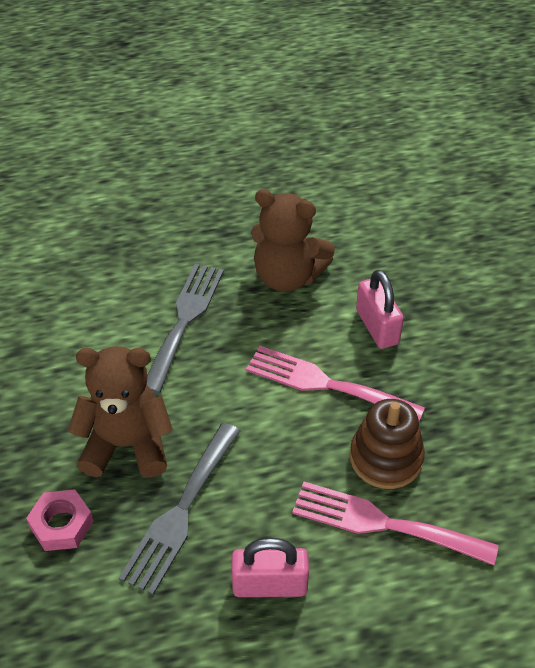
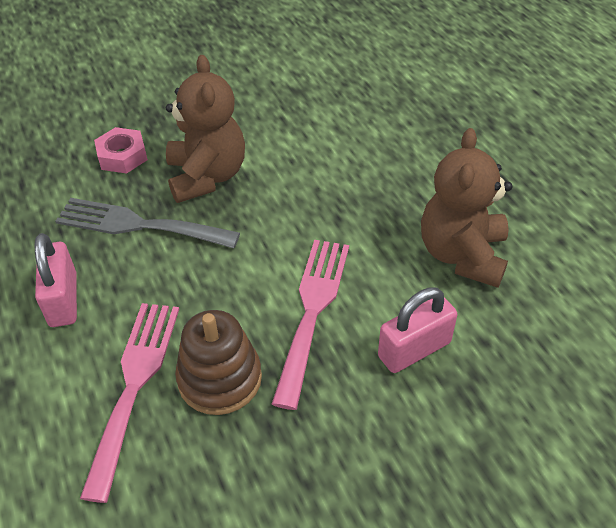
camera: 80 degrees right, 0 degrees up
grey fork [146,264,224,394] -> none

